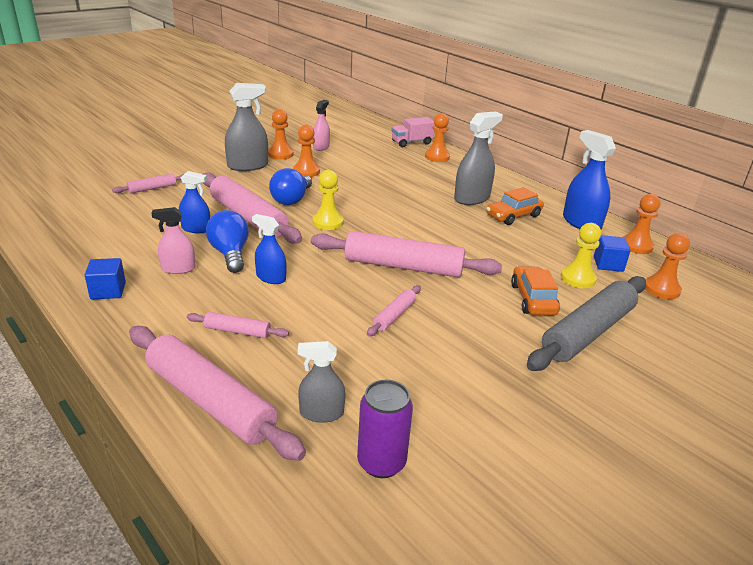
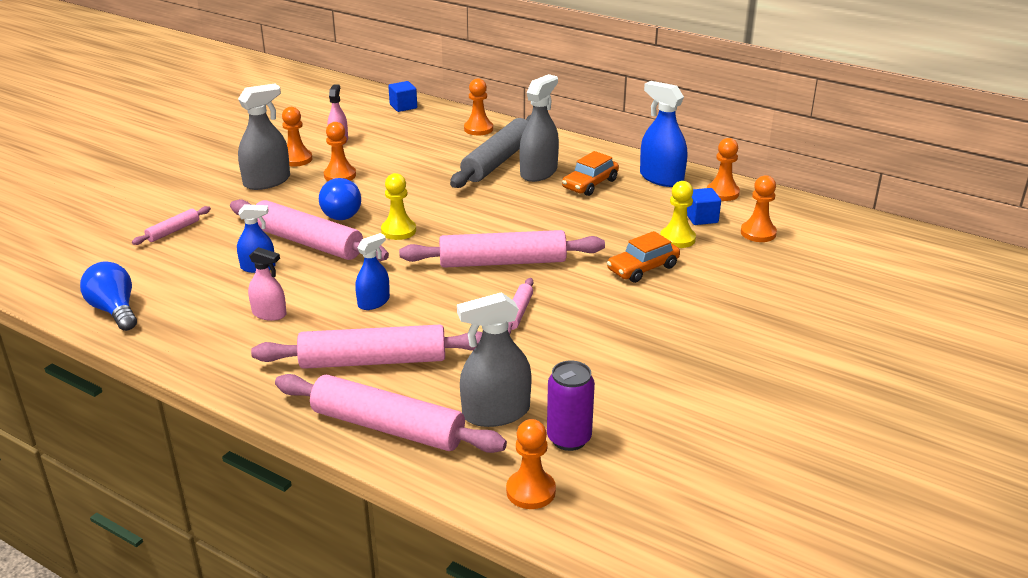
camera: 15 degrees left, 0 degrees up
blue cube [85,258,126,300] -> blue cube moved to [388,81,417,112]
pink spray bottle [151,207,196,274] -> pink spray bottle turned 135 degrees counterclockwise [248,247,287,321]
pink rolling pin [187,312,289,338] -> pink rolling pin [251,325,482,369], size x2.14
blue light bulb [206,210,249,273] -> blue light bulb moved to [80,261,137,331]
blue spray bottle [252,214,287,284] -> blue spray bottle turned 120 degrees clockwise [355,233,390,310]
grey spray bottle [298,341,346,423] -> grey spray bottle [457,292,532,427], size x1.64
pink truck [391,117,435,147] -> none
orange car [511,266,560,315] -> orange car turned 105 degrees counterclockwise [607,231,680,283]
grey rolling pin [527,276,646,371] -> grey rolling pin moved to [450,115,531,188]
none -> orange pawn [506,419,556,509]

